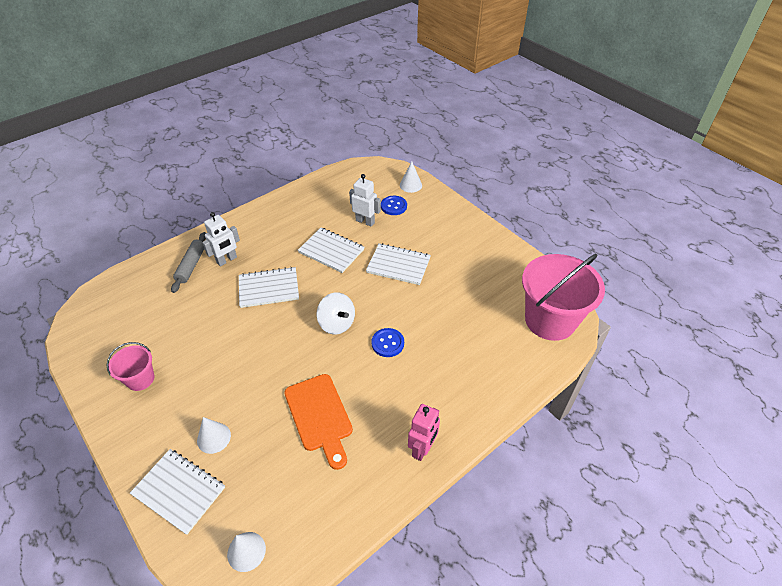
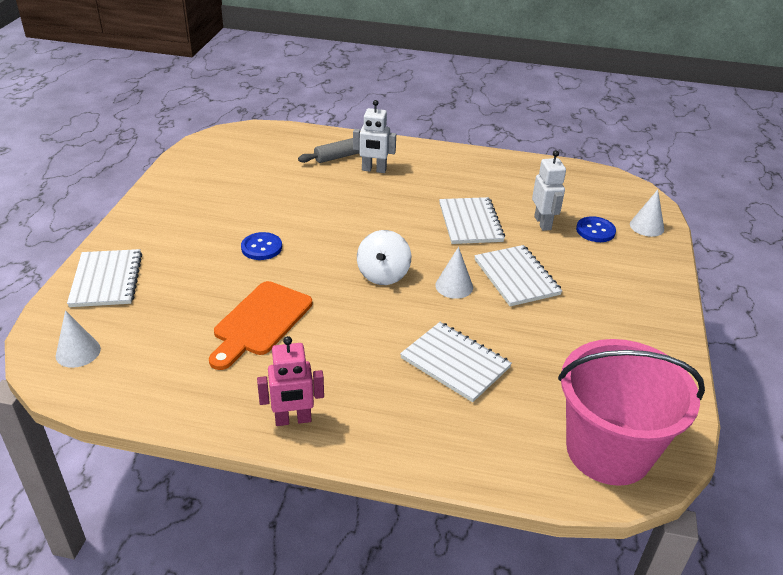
camera: 50 degrees right, 10 degrees down
pink bucket [107,342,155,391] -> none
white cone [197,417,231,454] -> white cone moved to [435,247,473,299]
white notebook [239,267,299,308] -> white notebook moved to [400,322,512,402]
blue button [371,328,404,357] -> blue button moved to [241,232,282,260]

